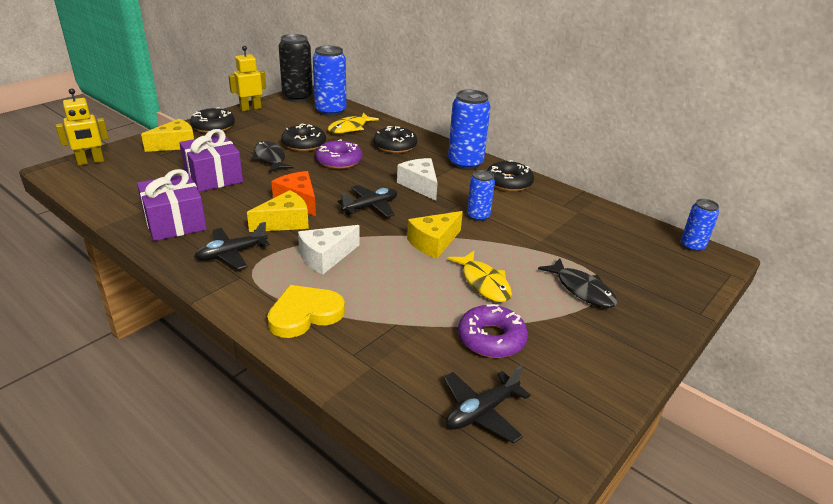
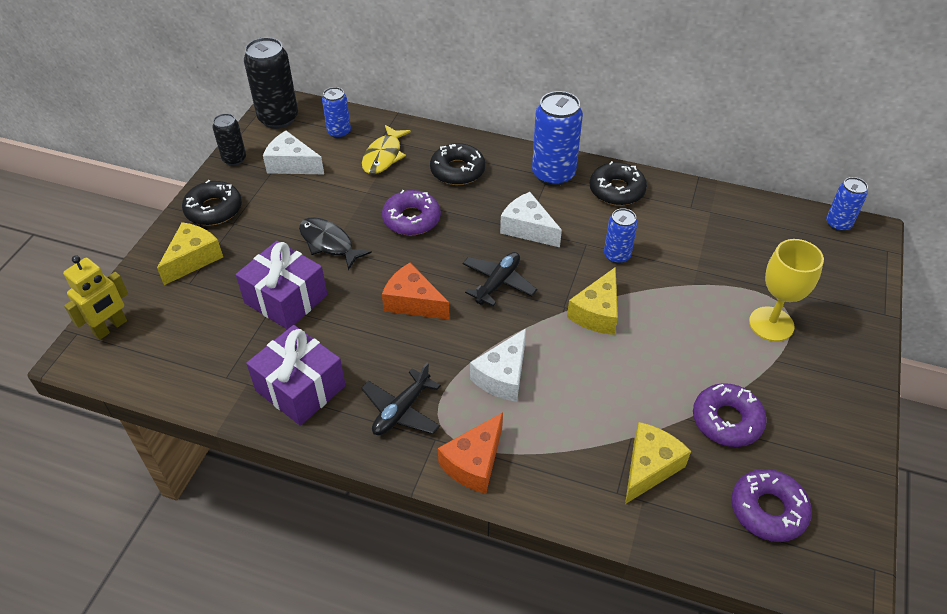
camera: 20 degrees left, 15 degrees up
yellow robot [228,46,266,111] -> black can [212,113,246,166]
yellow cheese [247,190,309,232] -> yellow cheese moved to [625,422,691,504]
yellow heart [267,285,345,338] -> none
black donut [281,124,326,151] -> none
blue can [313,46,347,116] -> blue can [322,87,351,138], size x0.57
black plane [444,366,531,444] -> purple donut [731,469,812,542]
yellow fish [447,251,512,302] -> none
black fish [538,258,617,308] -> yellow goblet [749,239,824,342]
none -> white cheese [263,131,324,174]
none -> orange cheese [438,412,503,494]

